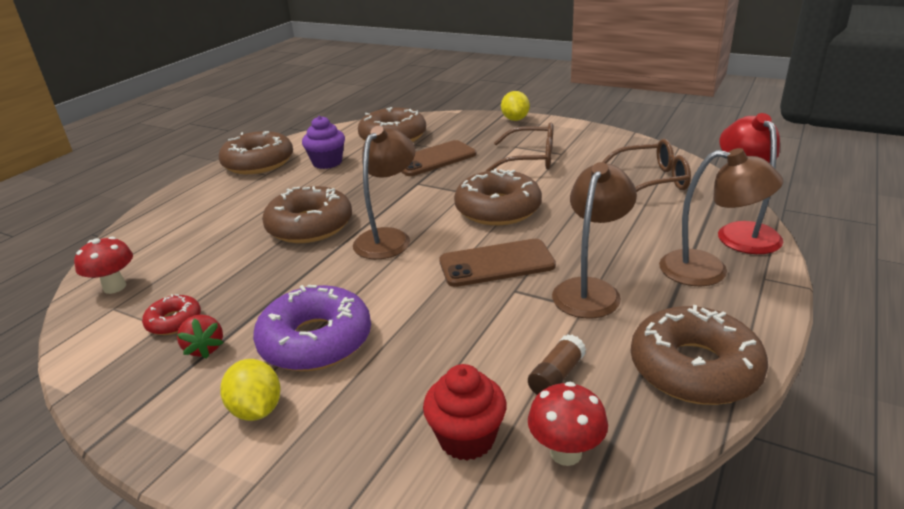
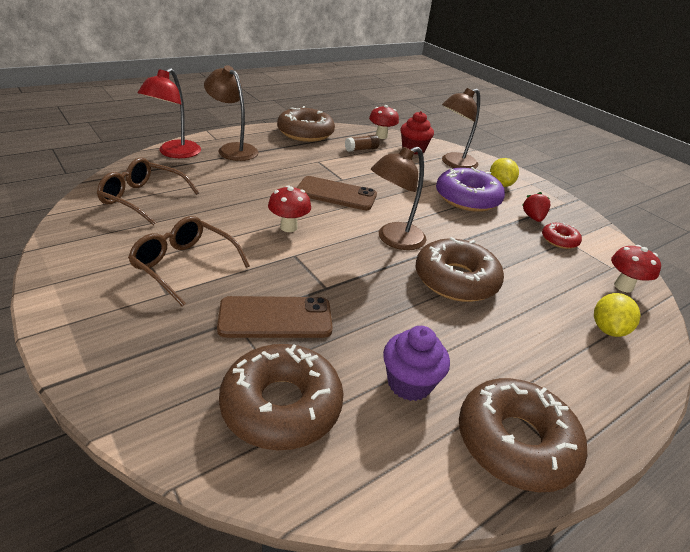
camera: 160 degrees left, 5 degrees up
brown donut [454,168,542,225] -> red mushroom [268,186,311,232]
yellow lemon [501,91,530,121] -> yellow lemon moved to [594,293,641,337]
brown lamp [552,162,637,318] -> brown lamp moved to [442,88,480,169]

